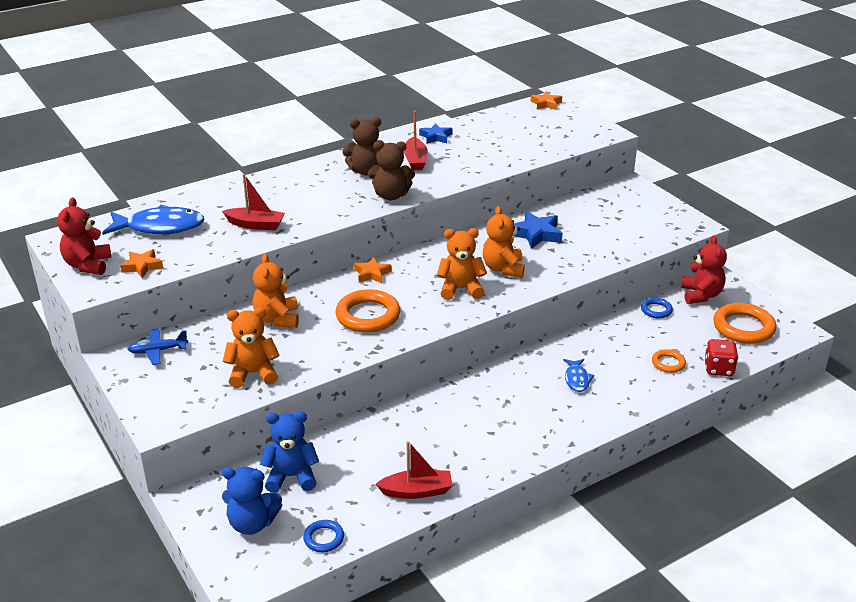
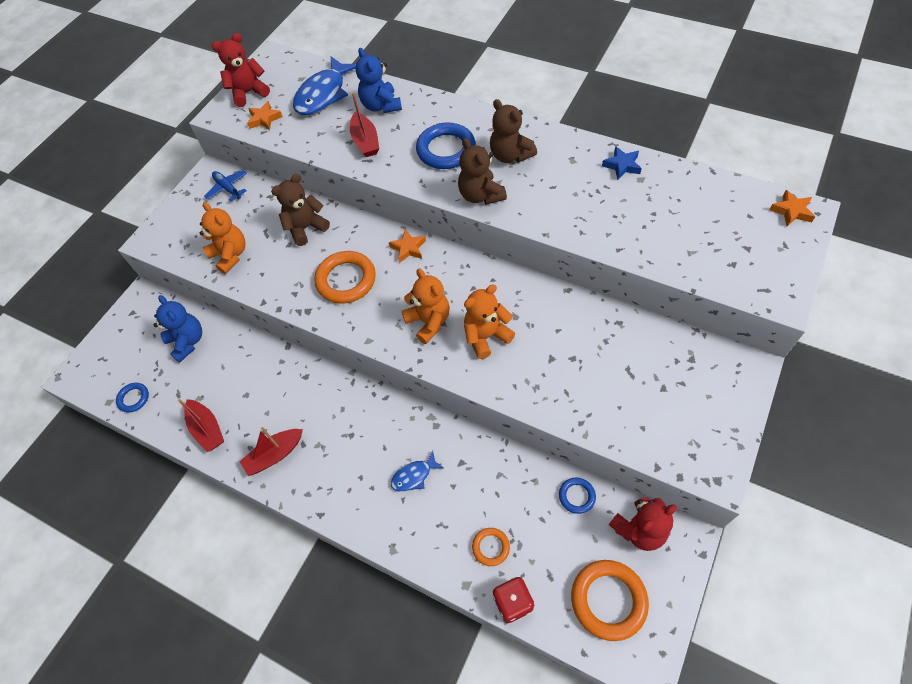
camera: 65 degrees right, 25 degrees up
blue fish [102,205,204,235] -> blue fish turned 60 degrees clockwise [293,56,356,115]
blue teddy bear [222,467,282,535] -> blue teddy bear moved to [356,48,402,113]
orange teddy bear [253,254,299,328] -> brown teddy bear [271,174,330,246]
red boat [404,111,428,170] -> red boat moved to [239,427,303,476]
blue star [514,211,563,249] -> none
none -> blue ring [416,122,476,169]

